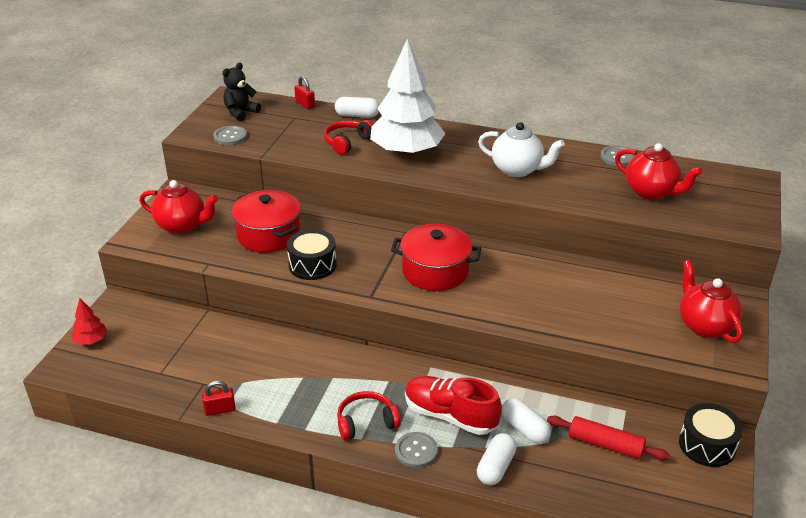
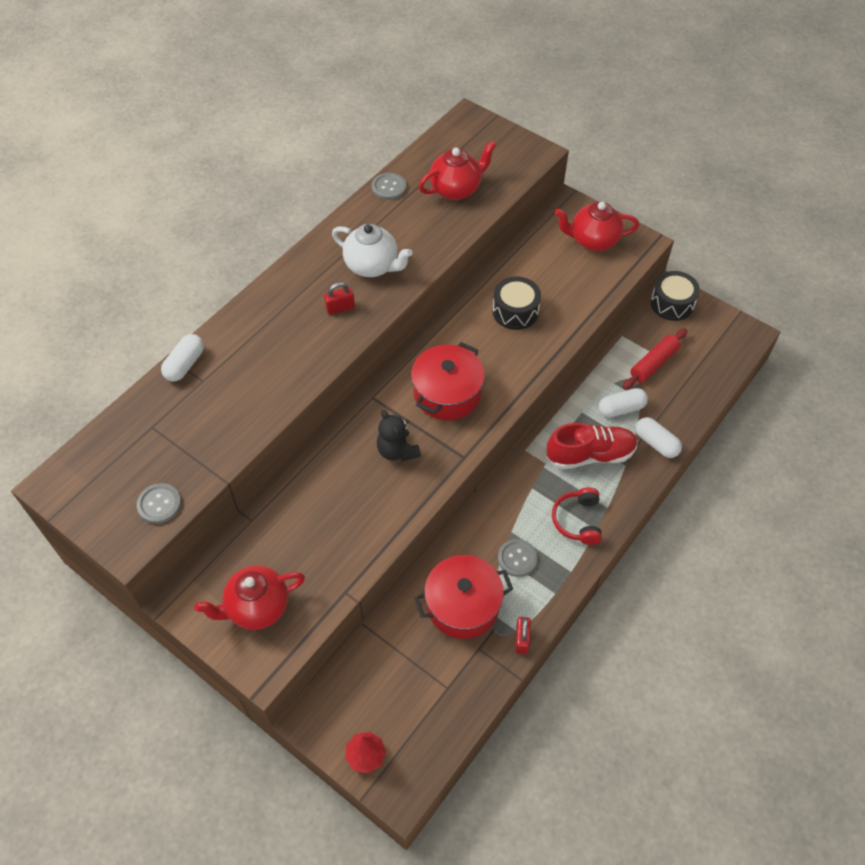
camera: 70 degrees left, 20 degrees up
red teapot [139,180,218,234] -> red teapot turned 150 degrees counterclockwise [194,565,305,630]
black teddy bear [222,62,261,122] -> black teddy bear moved to [377,410,421,461]
red pot [232,190,301,253] -> red pot moved to [414,555,513,639]
black drum [287,229,337,280] -> black drum moved to [493,276,541,330]
red padlock [294,76,315,109] -> red padlock moved to [324,282,355,315]
red headphones [324,120,373,155] -> none
white tree [370,39,446,157] -> none
grey button [395,432,438,468] -> grey button moved to [498,539,537,577]
red shoe [405,376,502,435] -> red shoe turned 150 degrees counterclockwise [547,423,638,470]
white teapot [478,122,565,177] -> white teapot turned 75 degrees clockwise [332,224,412,277]

